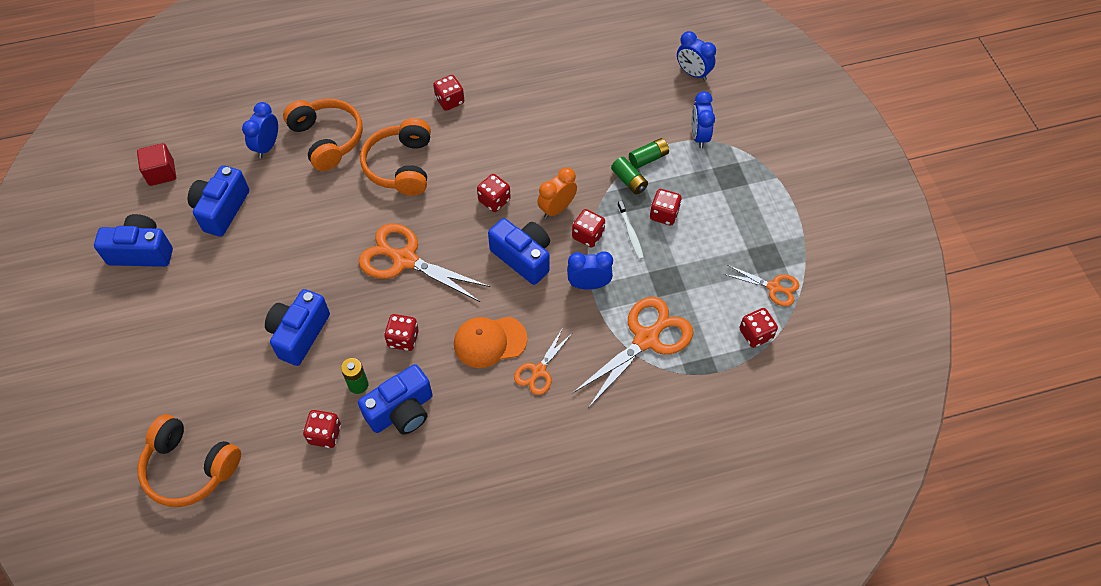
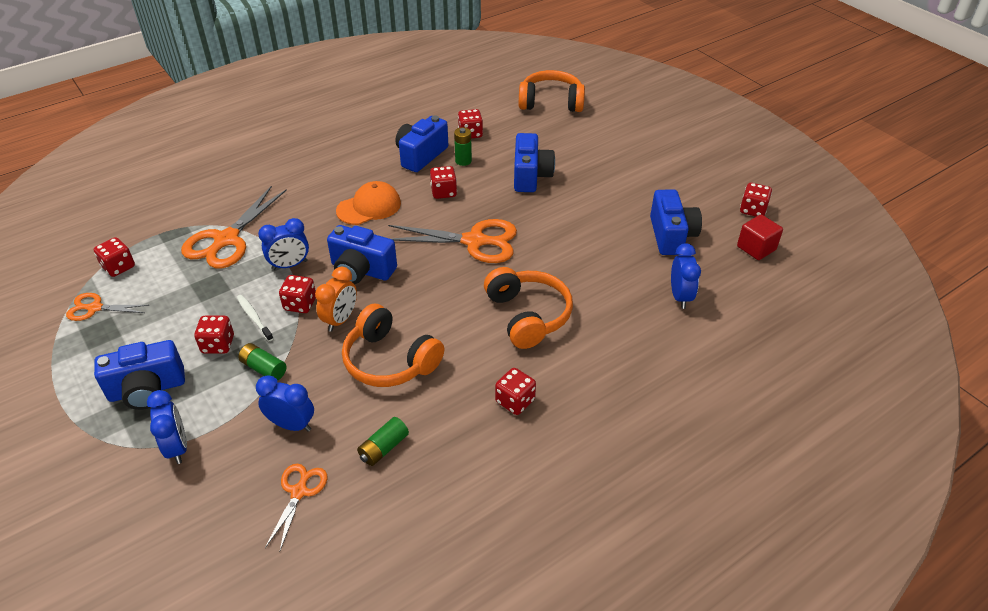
camera: 160 degrees right, 15 degrees down
blue camera [94,214,173,267] -> blue camera moved to [94,340,185,410]
orange headphones [283,99,363,171] -> orange headphones moved to [342,304,444,387]
red dice [477,174,511,212] -> red dice moved to [740,183,772,217]
orange scissors [514,329,571,395] -> orange scissors moved to [265,463,327,550]
green battery [629,138,669,169] -> green battery moved to [357,417,409,466]
blue clock [677,31,716,81] -> blue clock moved to [256,375,314,432]

